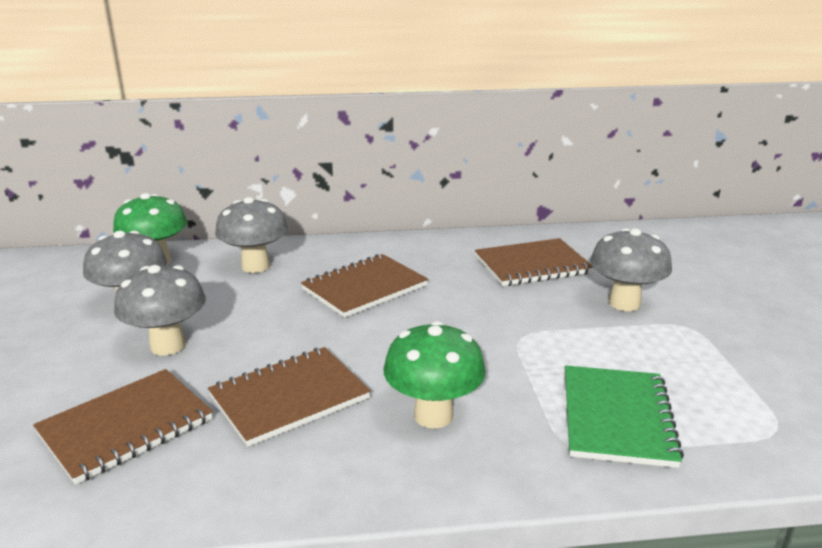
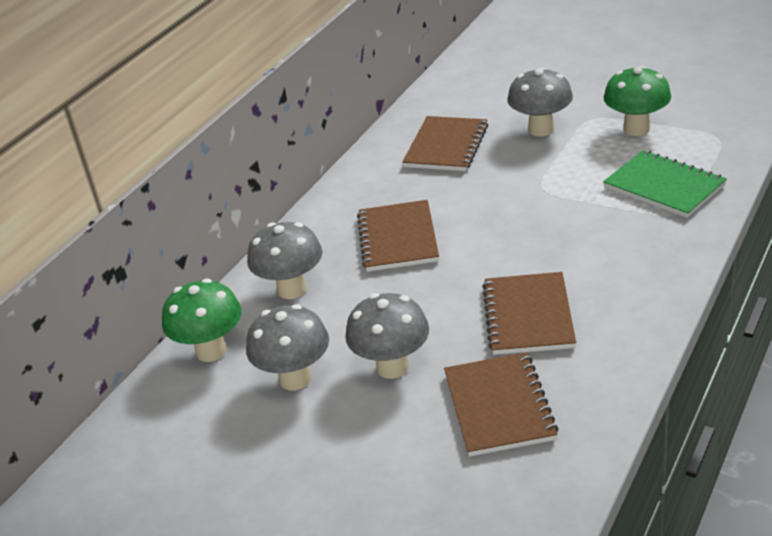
camera: 50 degrees left, 10 degrees up
green mushroom [384,321,486,429] -> green mushroom moved to [604,66,671,136]

